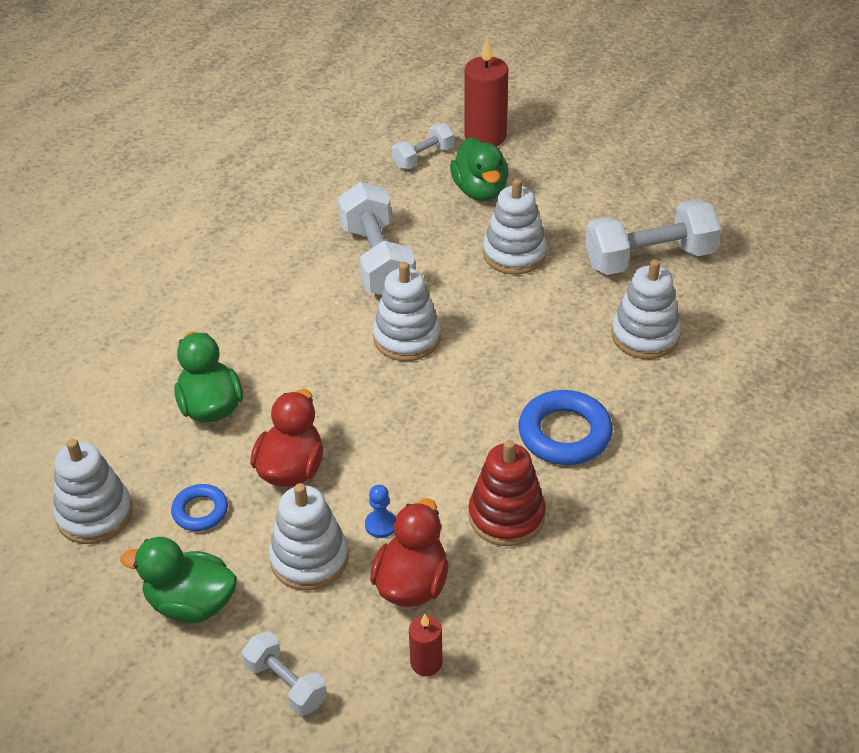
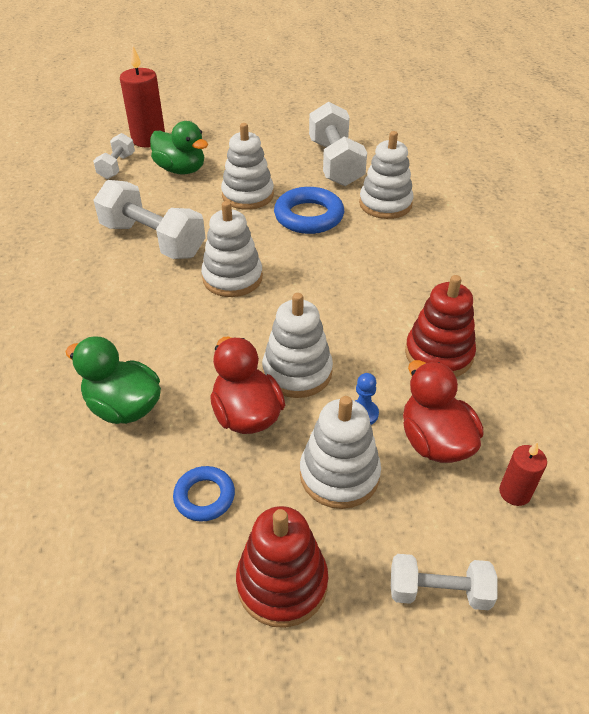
camera: 40 degrees left, 0 degrees up
white stacking toy [53,439,133,544] -> white stacking toy moved to [262,293,333,398]
green duck [120,537,237,623] -> red stacking toy [236,506,328,628]
blue ring [518,390,613,465] -> blue ring moved to [274,187,344,234]
white dumbbell [585,199,721,275] -> white dumbbell turned 45 degrees counterclockwise [309,102,367,186]

